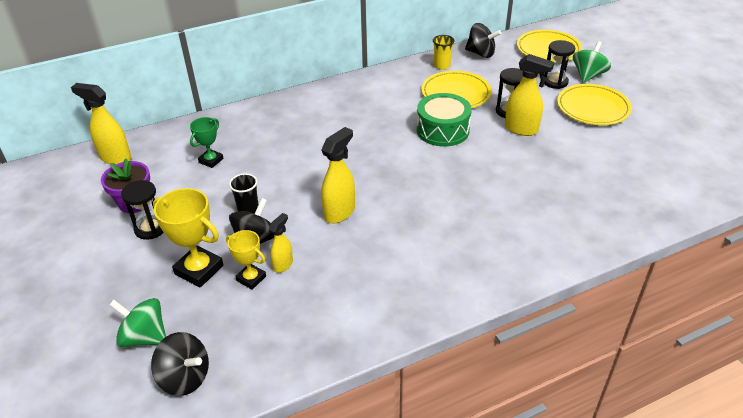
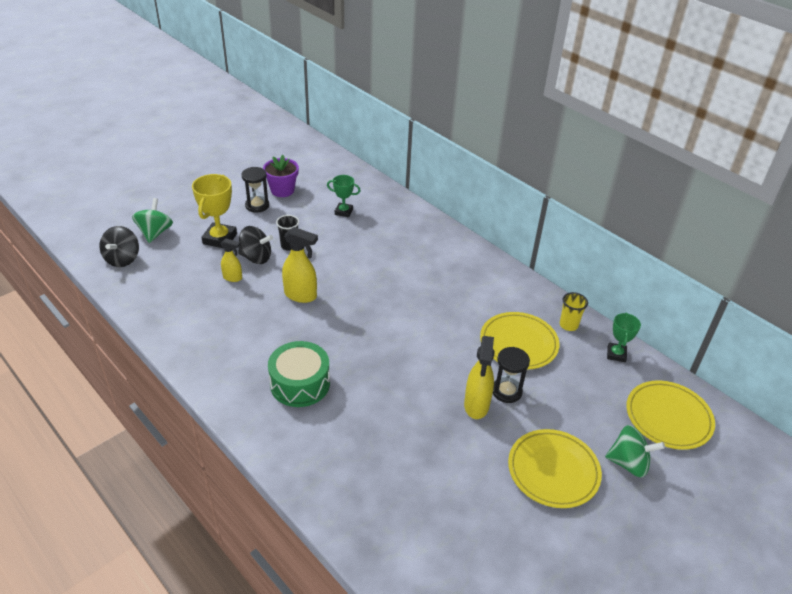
camera: 70 degrees right, 0 degrees up
yellow spray bottle [71,83,131,164] -> none
yellow trophy [226,230,266,290] -> none
green drum [417,93,472,147] -> green drum moved to [268,341,330,407]
black spinning top [465,23,501,58] -> green trophy [607,313,641,362]
black hourglass [544,40,575,89] -> none

